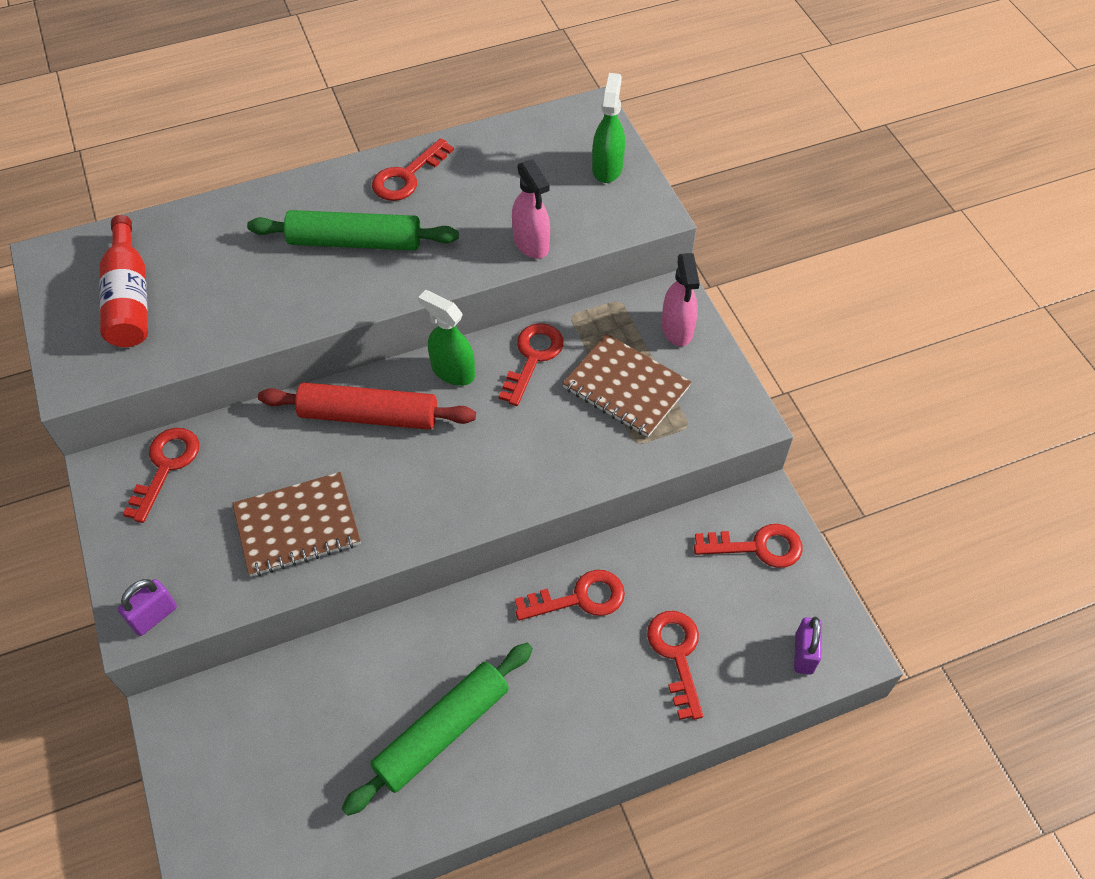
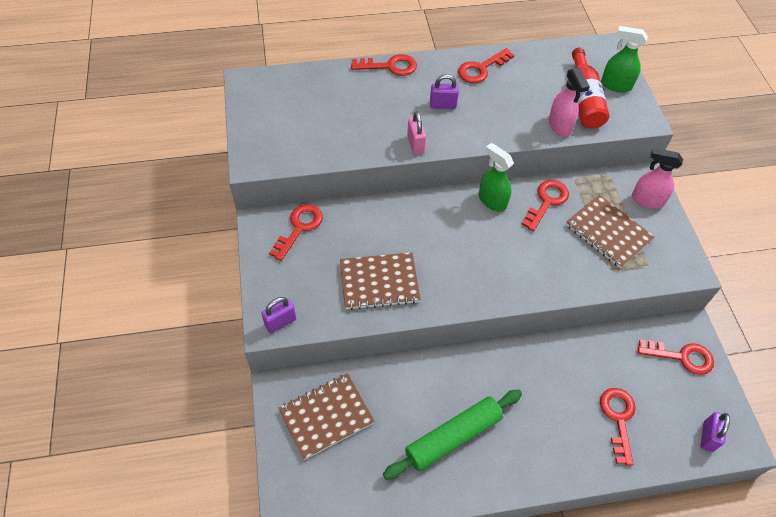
camera: 10 degrees right, 0 degrees up
red bottle [99,215,148,347] -> red bottle moved to [572,47,610,128]
green rolling pin [247,210,459,251] -> purple padlock [430,74,459,109]
red rolling pin [258,382,476,430] -> none
red key [515,570,625,621] -> red key moved to [351,54,417,76]
green spray bottle [592,73,625,183] -> green spray bottle turned 90 degrees counterclockwise [601,26,648,93]
pink spray bottle [662,253,700,346] -> pink spray bottle turned 105 degrees clockwise [632,148,683,209]
none -> brown notebook [279,373,375,460]
none -> pink padlock [407,111,426,154]

